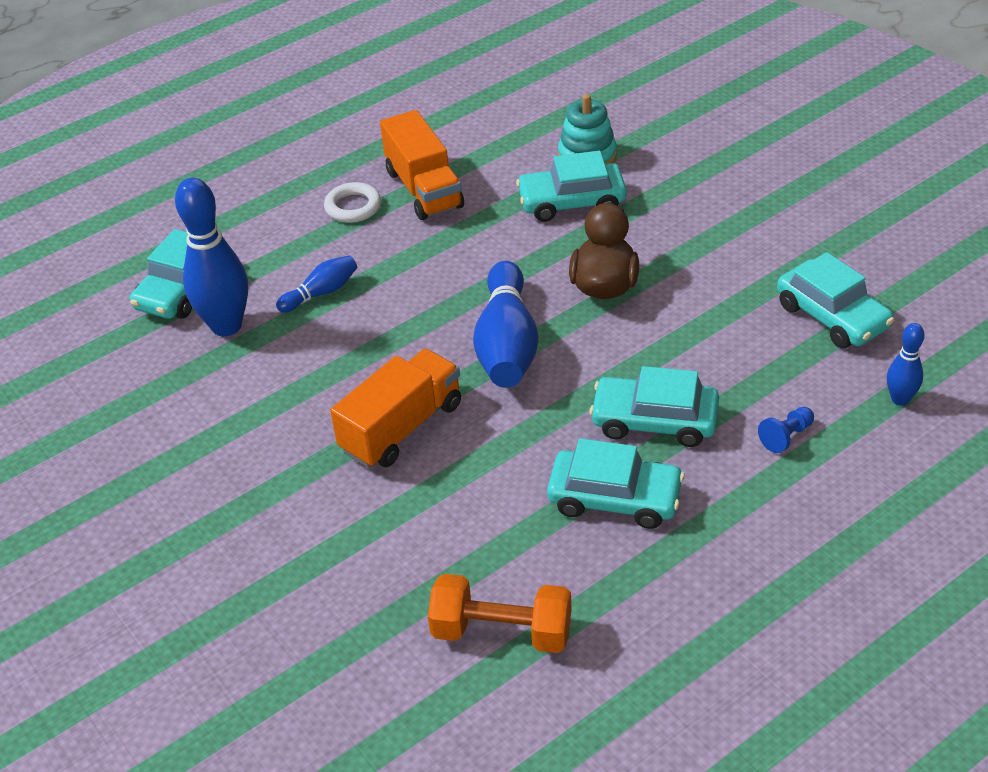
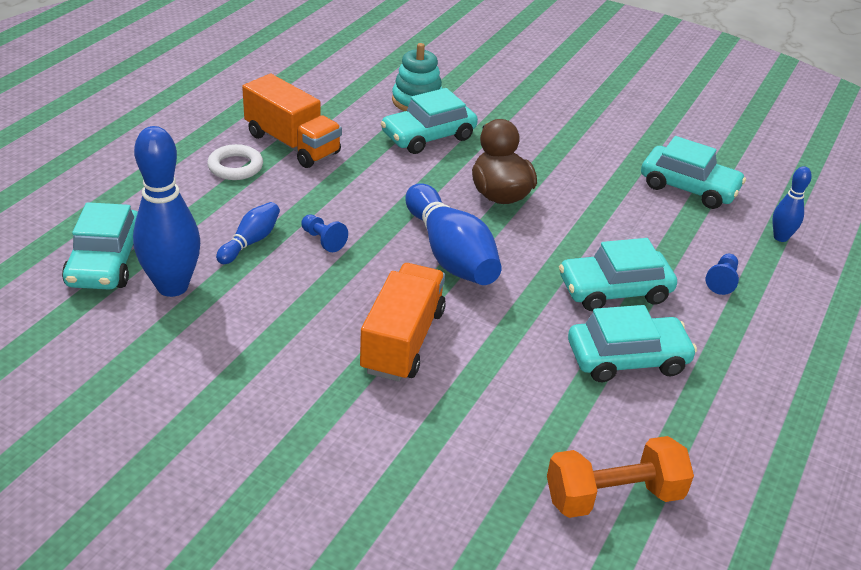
camera: 30 degrees left, 5 degrees down
none -> blue pawn [301,214,348,252]

